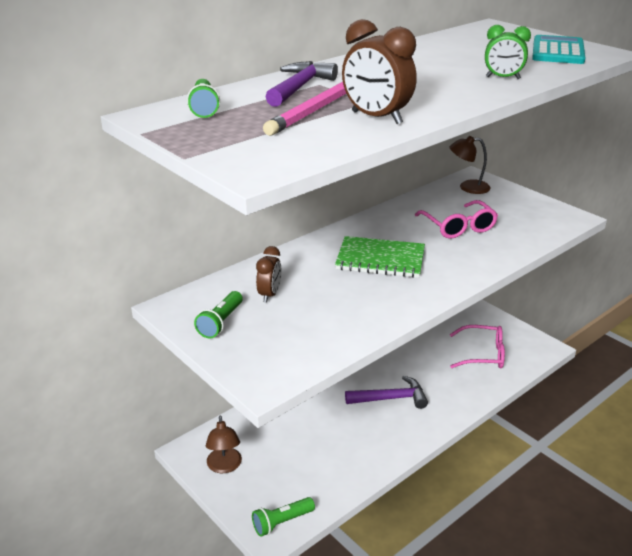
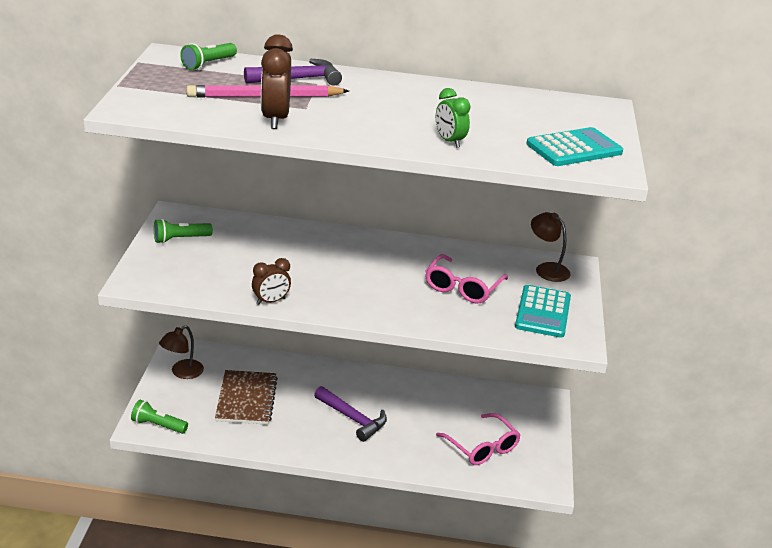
camera: 45 degrees right, 0 degrees up
brown clock [256,246,281,303] -> brown clock moved to [252,258,291,305]
green notebook [335,236,425,278] -> none
none -> brown notebook [215,370,278,425]
none -> turquoise calculator [515,285,571,338]

